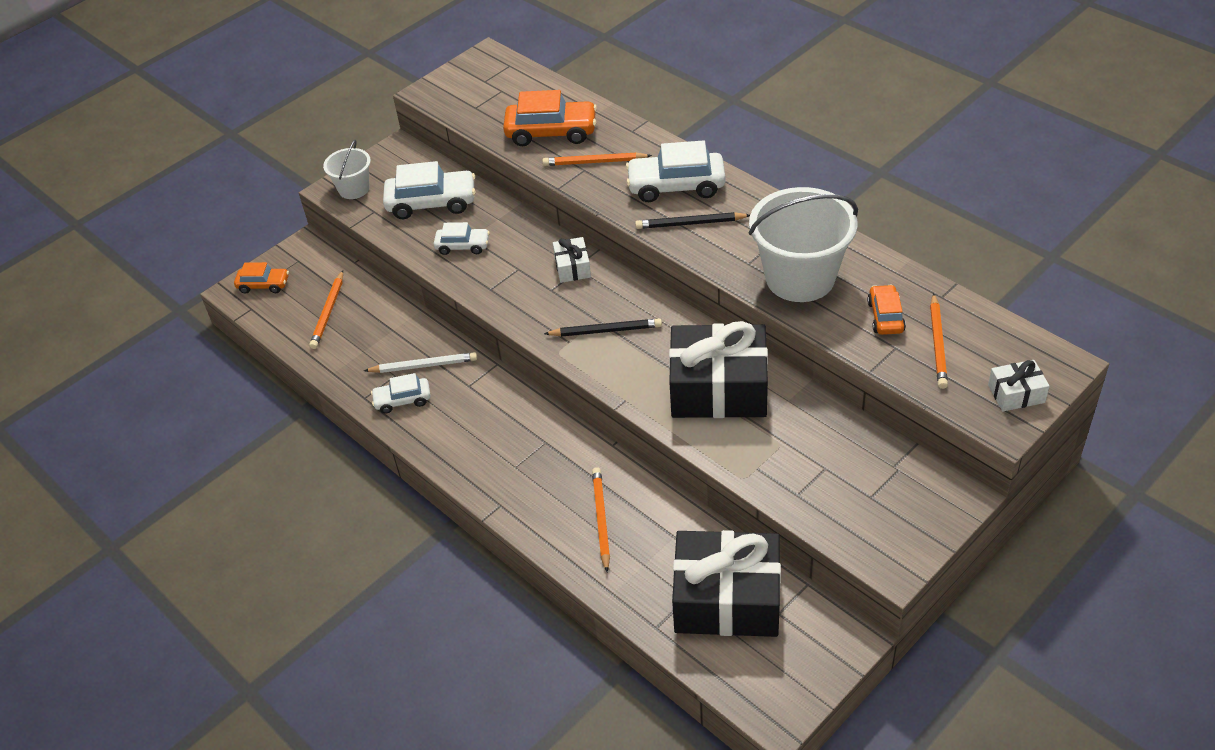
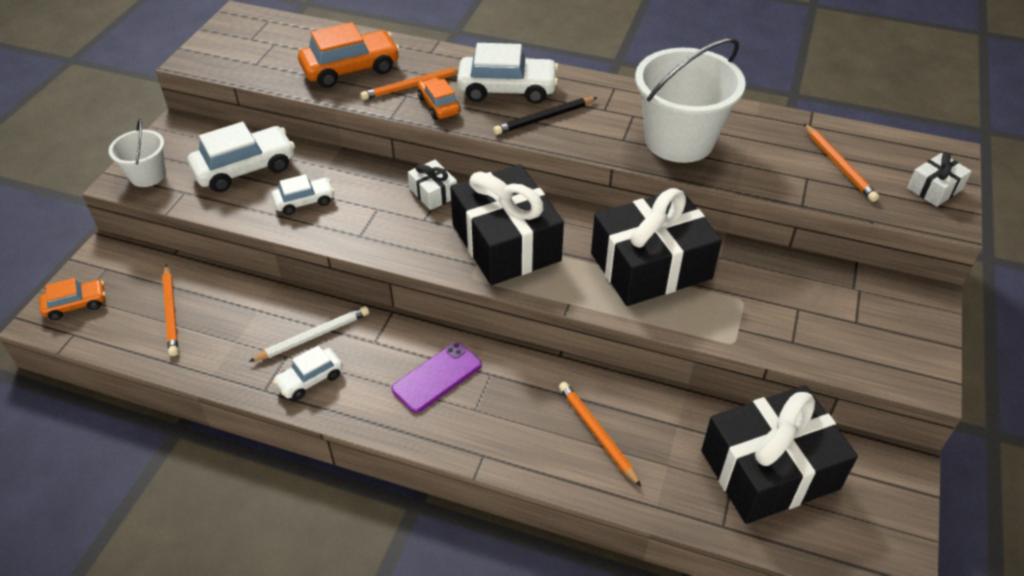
camera: 30 degrees left, 0 degrees up
black pencil [544,318,662,337] -> black gift [450,164,564,285]
white car [626,140,725,202] -> white car turned 150 degrees counterclockwise [457,43,558,104]
orange car [867,284,906,335] -> orange car moved to [418,78,460,120]
none -> purple phone [391,342,482,413]

